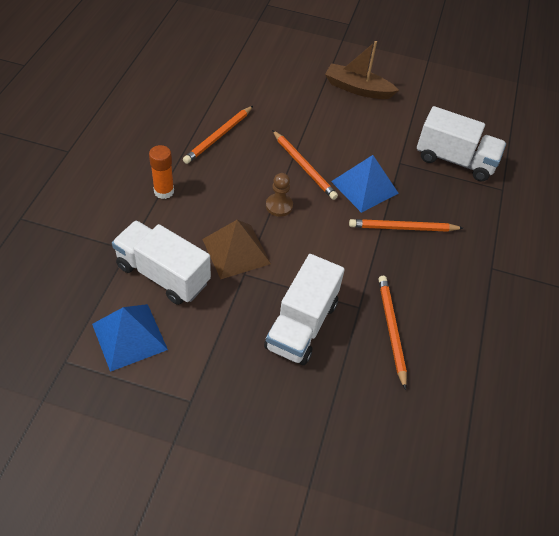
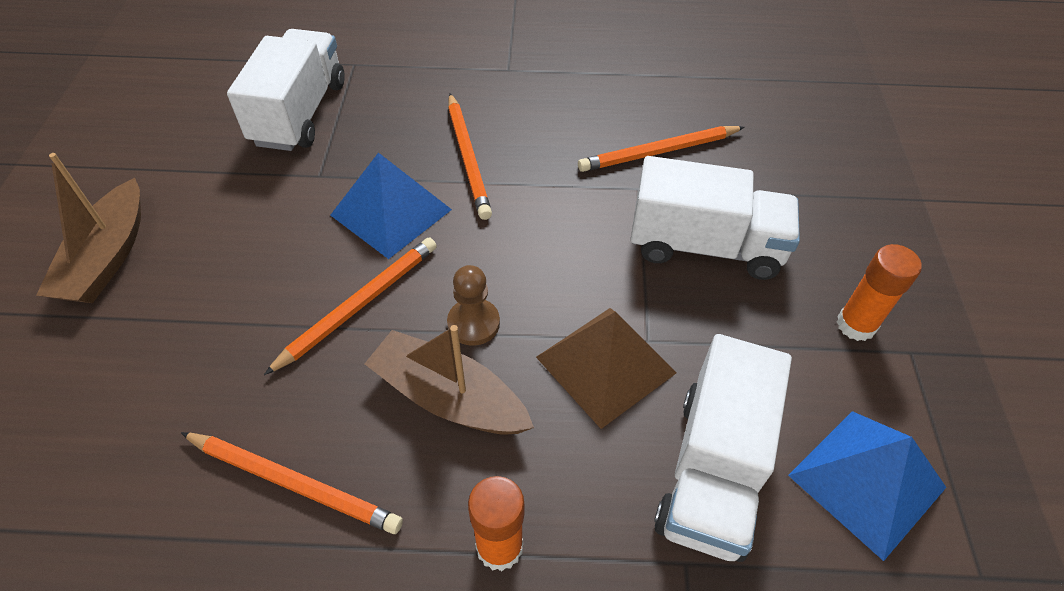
camera: 100 degrees left, 0 degrees up
none -> brown boat [365,325,534,434]
none -> orange glue stick [837,244,922,341]

